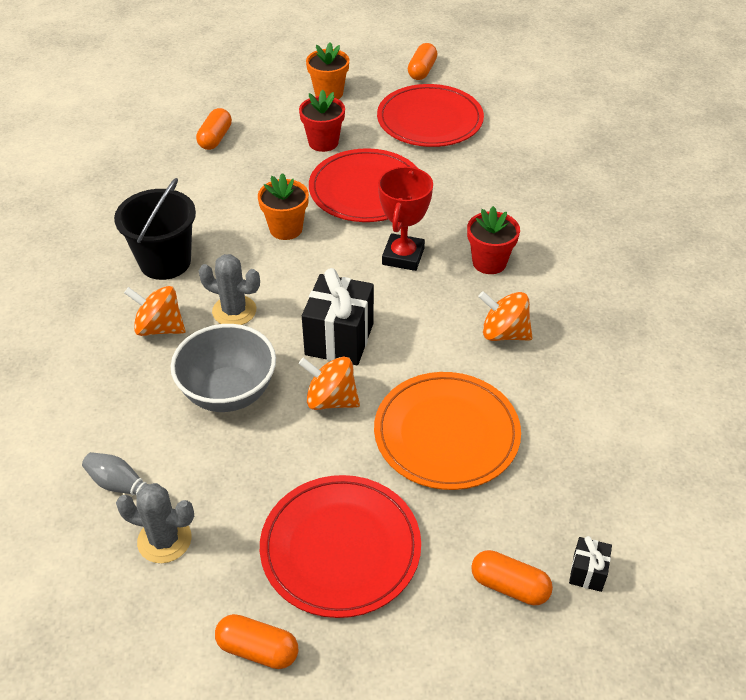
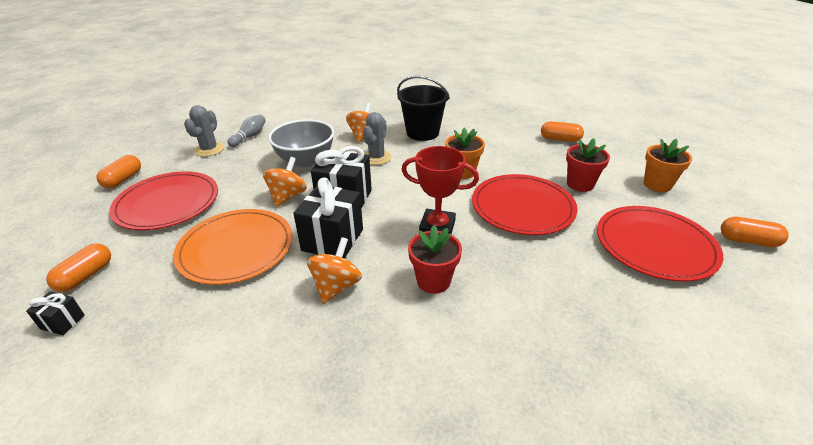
camera: 90 degrees right, 10 degrees down
none -> black gift [293,177,363,259]

